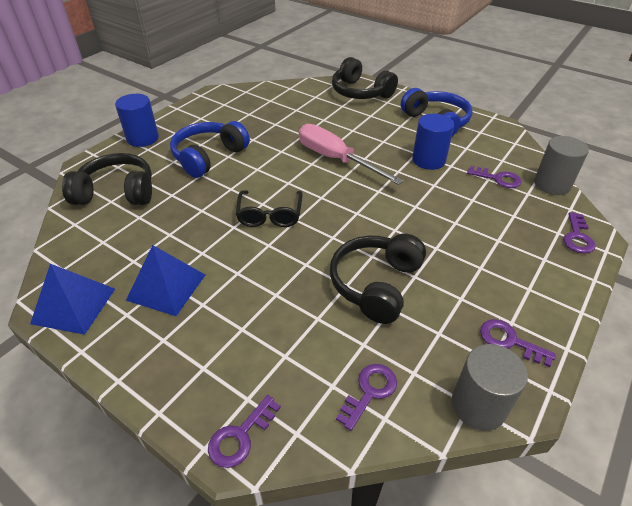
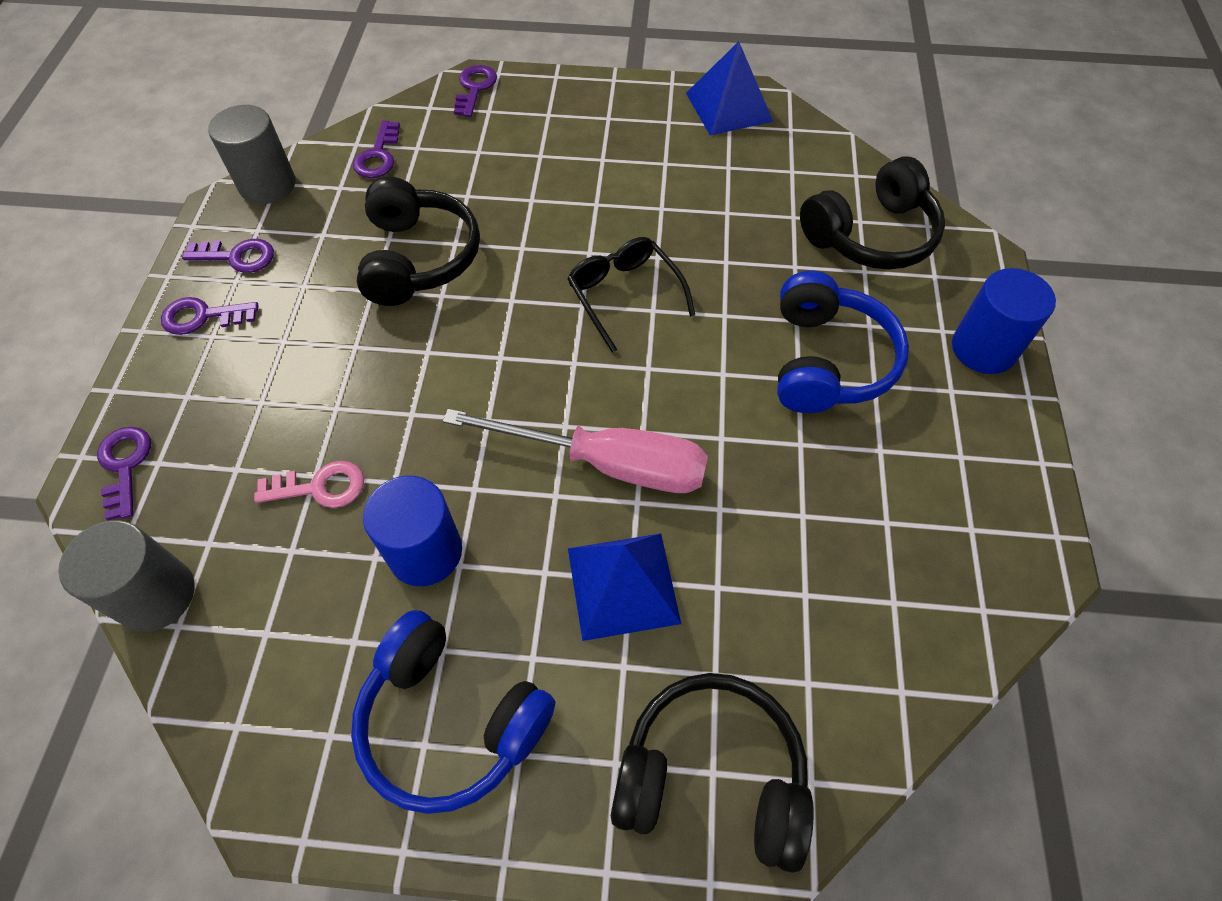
camera: 150 degrees right, 15 degrees up
blue pyramid [126,245,205,316] -> blue pyramid moved to [568,533,681,641]
purple key [467,166,522,188] -> purple key moved to [161,297,259,335]
none -> pink key [254,461,364,508]

